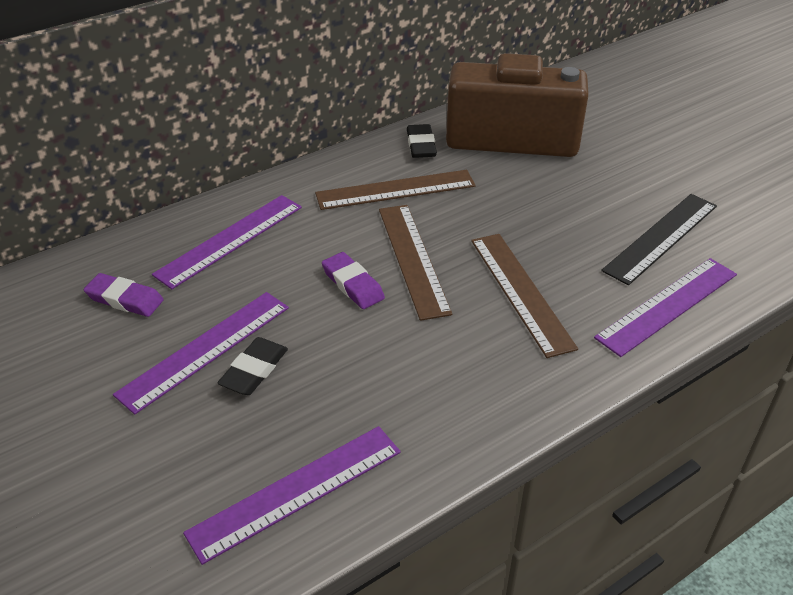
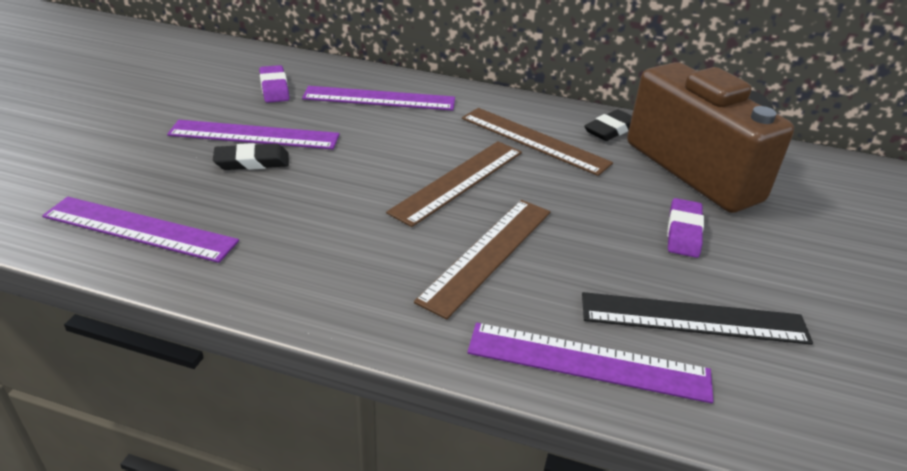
camera: 50 degrees right, 5 degrees down
purple eraser [322,252,385,309] -> purple eraser moved to [667,198,704,258]

